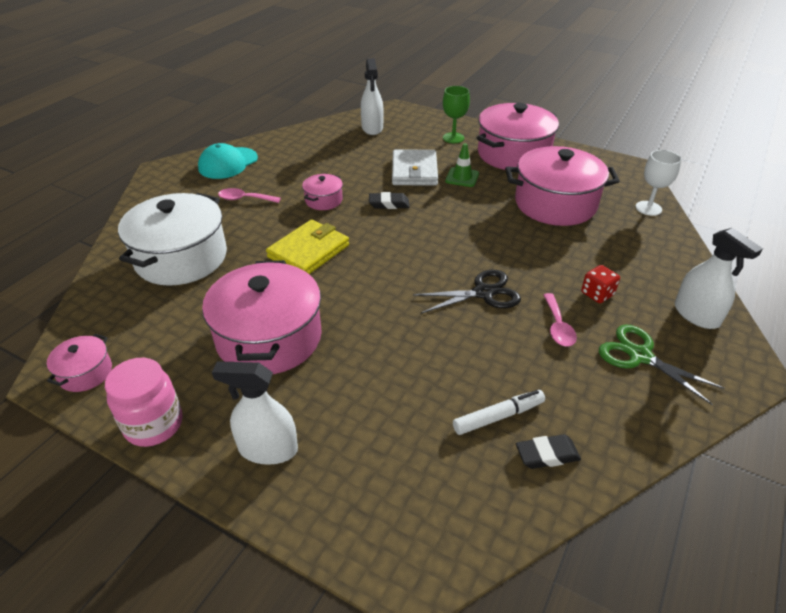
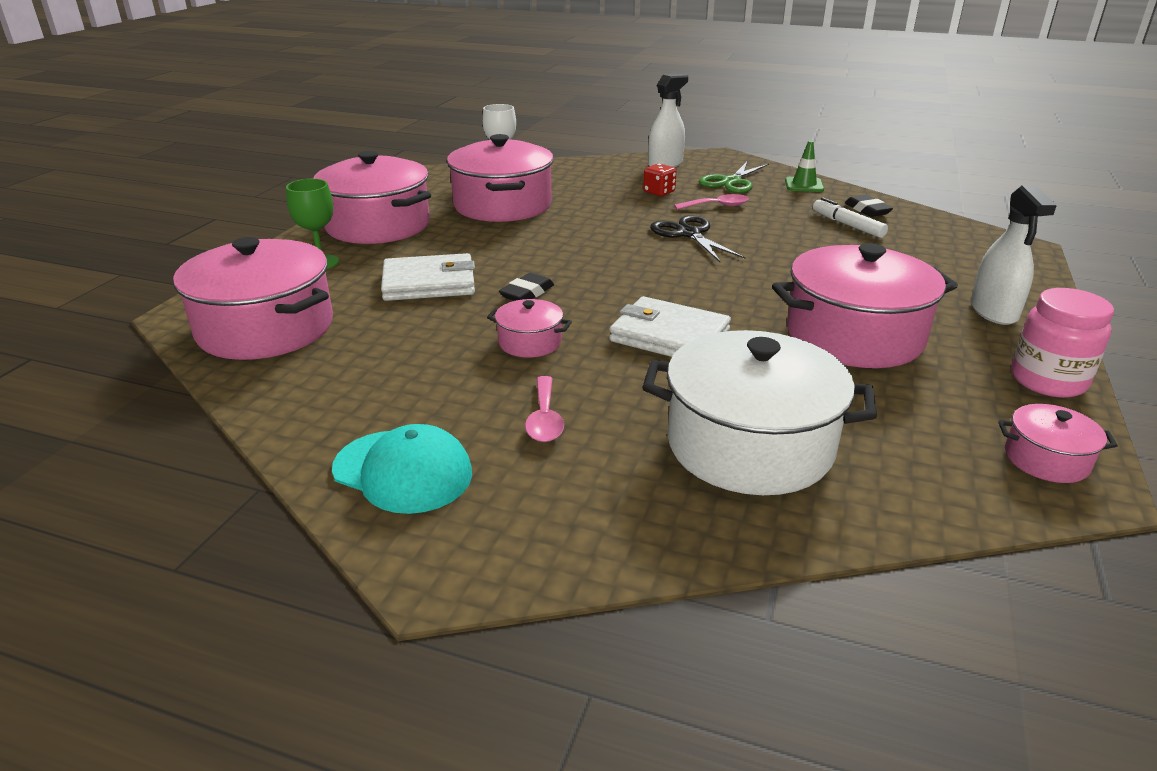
camera: 100 degrees left, 10 degrees down
yellow wallet [266,219,349,274] -> white wallet [609,296,731,357]
white spray bottle [361,58,384,135] -> pink pot [173,237,333,360]
black eraser [369,192,409,209] -> black eraser turned 45 degrees clockwise [499,273,554,301]
green traffic cone [445,143,479,187] -> green traffic cone moved to [785,141,824,192]

